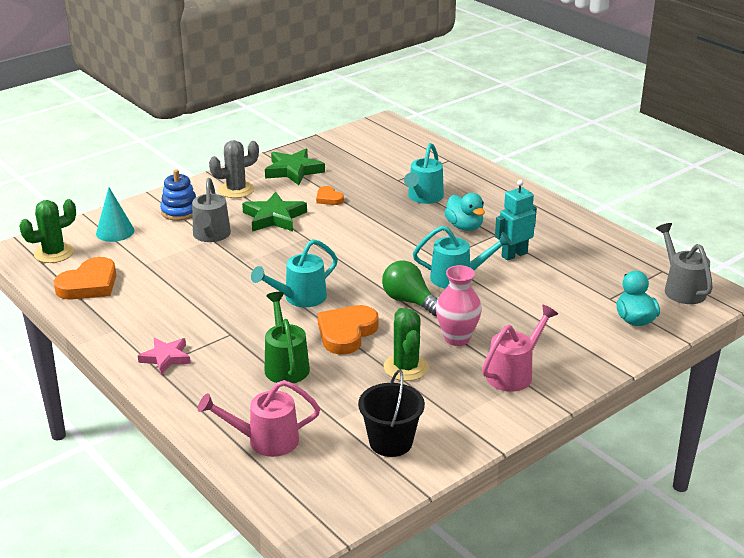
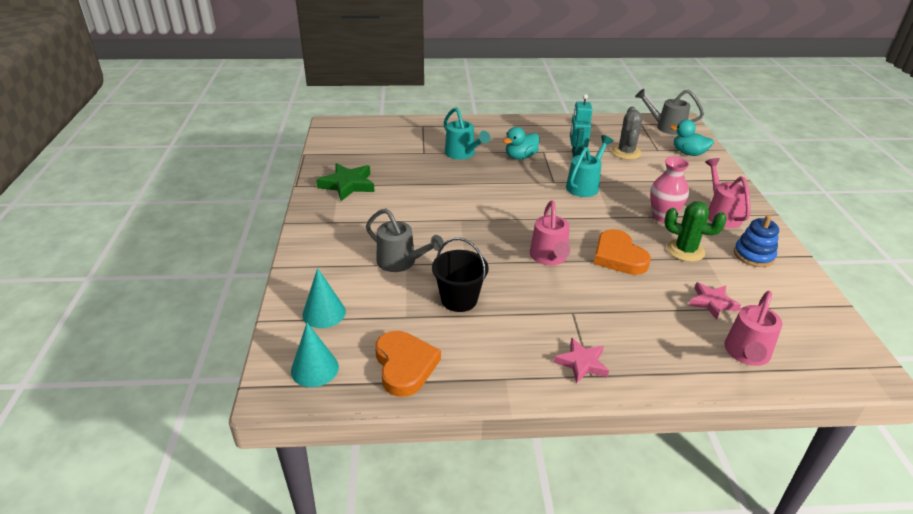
camera: 55 degrees left, 5 degrees up
green cactus [19,199,76,263] -> turquoise cone [291,323,339,387]
blue stacking toy [160,169,196,221] -> blue stacking toy moved to [734,215,779,267]
grey cactus [209,140,259,198] -> grey cactus moved to [611,106,643,160]
green star [242,192,307,232] -> none
turquoise watering can [251,239,338,307] -> pink watering can [530,201,571,265]
green watering can [265,292,310,383] -> none
orange heart [316,186,344,205] -> none
black bucket [358,370,425,457] -> black bucket moved to [432,238,489,312]
green light bulb [382,261,438,316] -> none
turquoise duck [444,193,485,231] -> turquoise duck turned 135 degrees clockwise [503,127,539,159]
none -> pink star [689,282,741,320]

